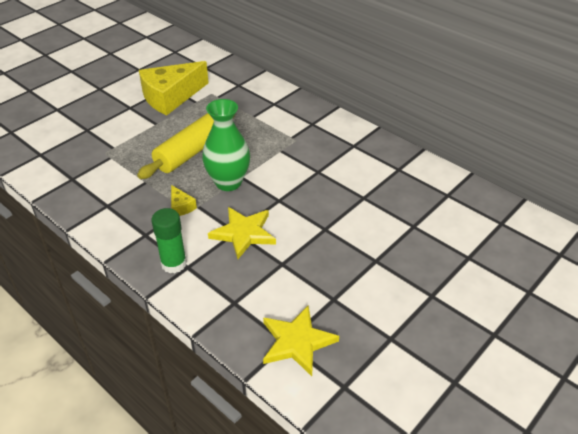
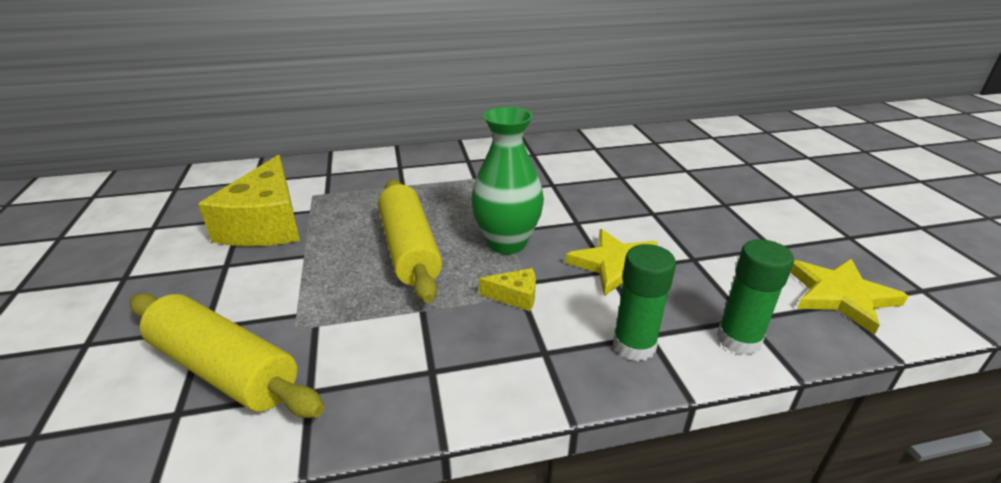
camera: 55 degrees left, 10 degrees down
none -> yellow rolling pin [130,293,325,418]
none -> green glue stick [717,239,794,355]

